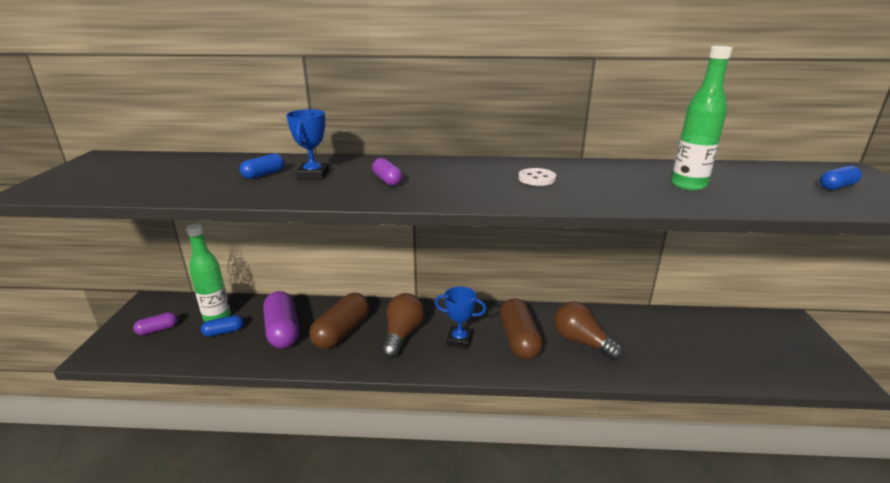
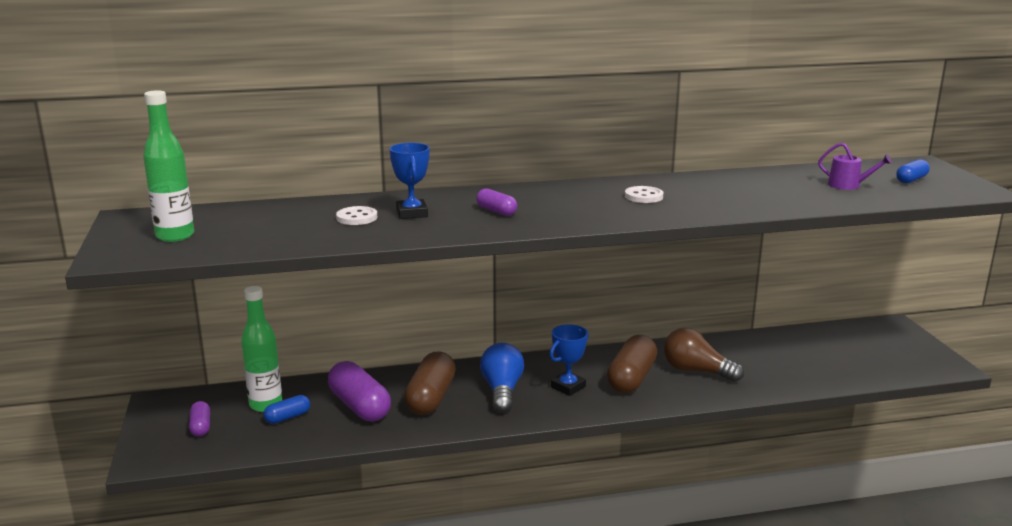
camera: 15 degrees left, 5 degrees down
purple capsule [133,312,178,335] -> purple capsule turned 60 degrees counterclockwise [189,401,210,436]
blue capsule [240,154,285,179] -> white button [336,206,377,225]
brown light bulb [382,293,425,358] -> blue light bulb [480,343,524,413]
blue trophy [435,286,487,348] -> blue trophy turned 45 degrees counterclockwise [550,324,589,396]
brown capsule [500,298,543,360] -> brown capsule turned 45 degrees clockwise [607,335,658,393]
green bottle [671,46,732,191] -> green bottle moved to [143,90,194,242]
none -> purple watering can [818,142,892,190]

